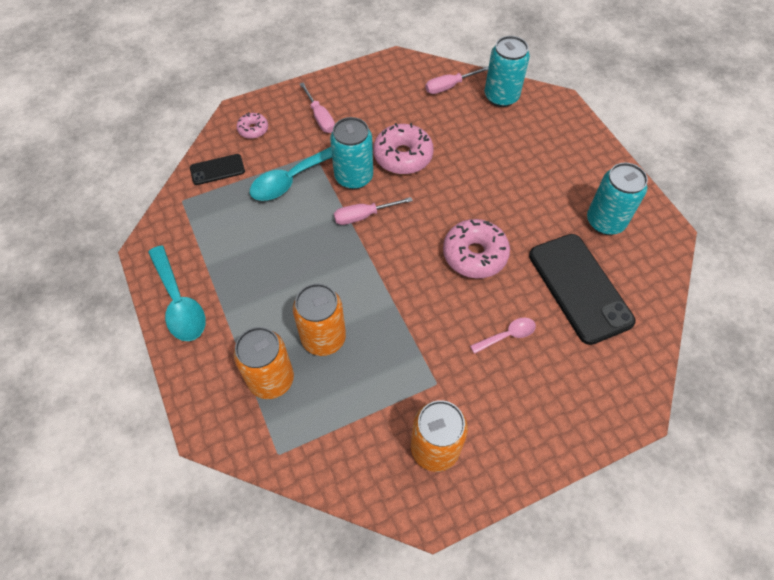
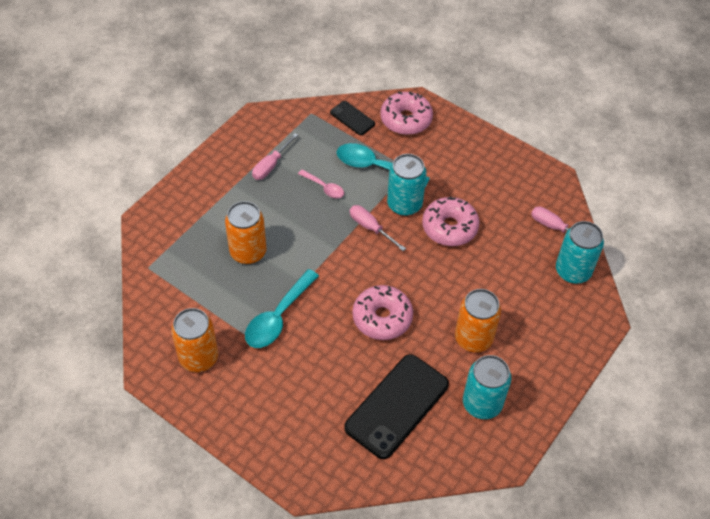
camera: 60 degrees right, 5 degrees down
turquoise spoon [148,245,206,341] -> turquoise spoon moved to [245,269,319,348]
orange can [233,327,294,399] -> orange can moved to [455,289,501,352]
pink donut [236,112,268,139] -> pink donut [380,91,433,135], size x1.86
pink screwdriver [300,82,335,133] -> pink screwdriver moved to [252,133,298,180]
pink spoon [470,318,536,354] -> pink spoon moved to [298,169,344,198]

